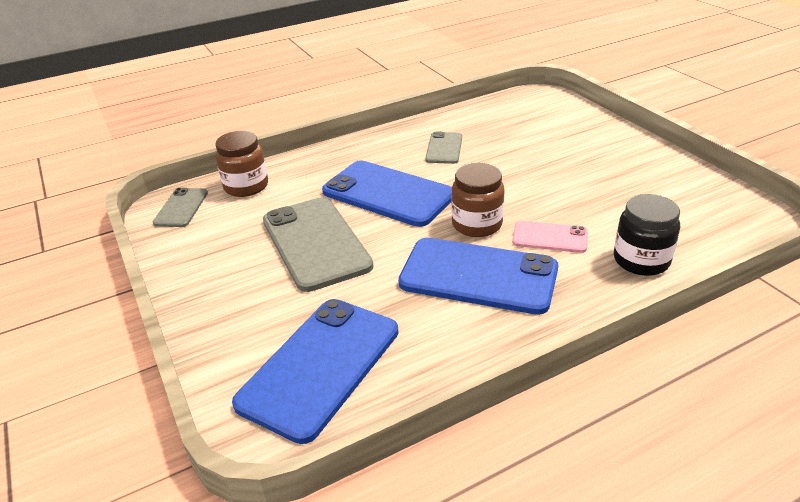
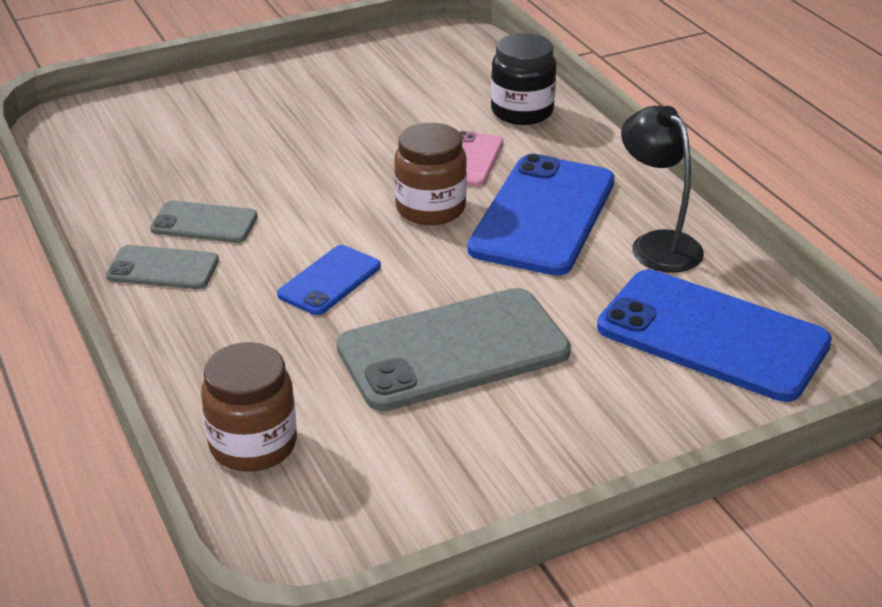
camera: 90 degrees left, 0 degrees up
grey phone [153,188,208,227] -> grey phone moved to [106,245,219,289]
blue phone [322,160,452,227] -> blue phone [277,245,381,315], size x0.52
none -> black lamp [621,106,704,273]

